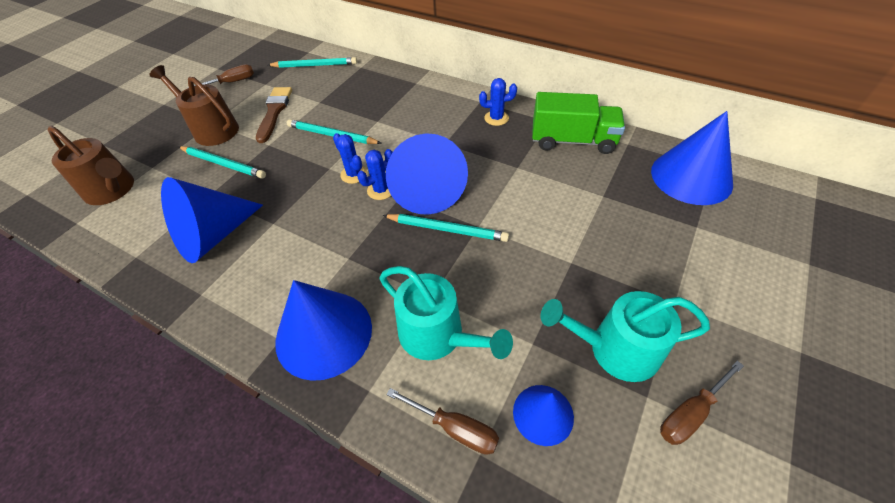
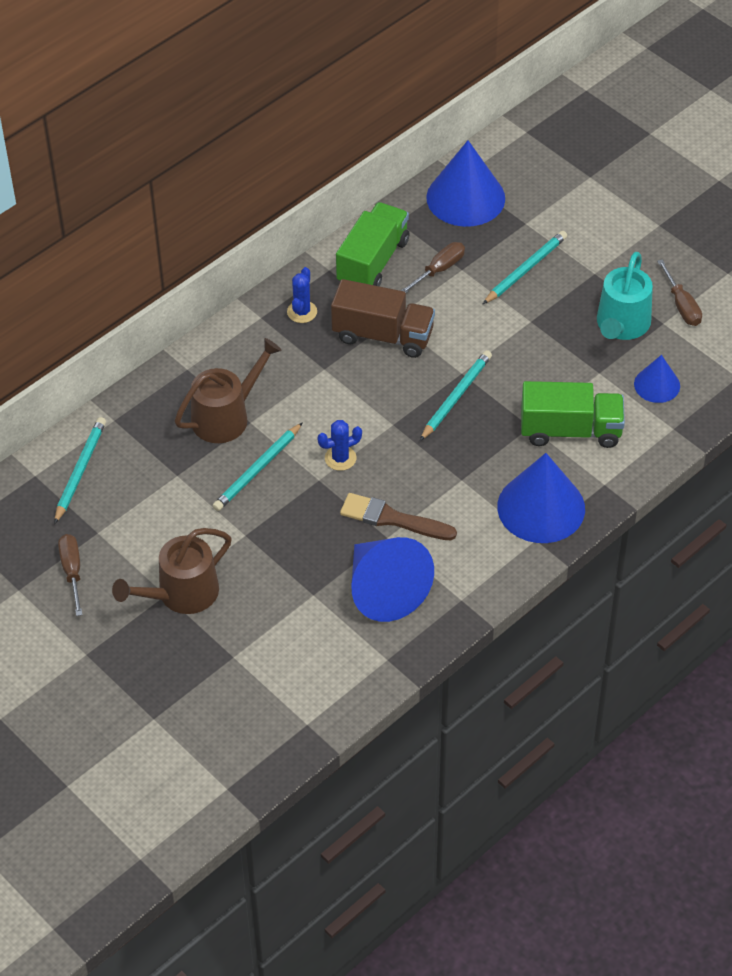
camera: 75 degrees left, 0 degrees up
brown watering can [48,126,134,205] -> brown watering can moved to [175,338,282,443]
turquoise pencil [179,146,266,179] -> turquoise pencil moved to [483,231,567,304]
brown brush [256,87,292,143] -> brown brush moved to [340,493,457,540]
blue cactus [357,149,393,200] -> none
turquoise watering can [379,266,513,360] -> green truck [521,381,625,448]
blue cone [386,134,468,215] -> none
brown screwdriver [386,388,499,455] -> brown screwdriver moved to [401,242,465,293]
none -> brown truck [331,279,435,358]

